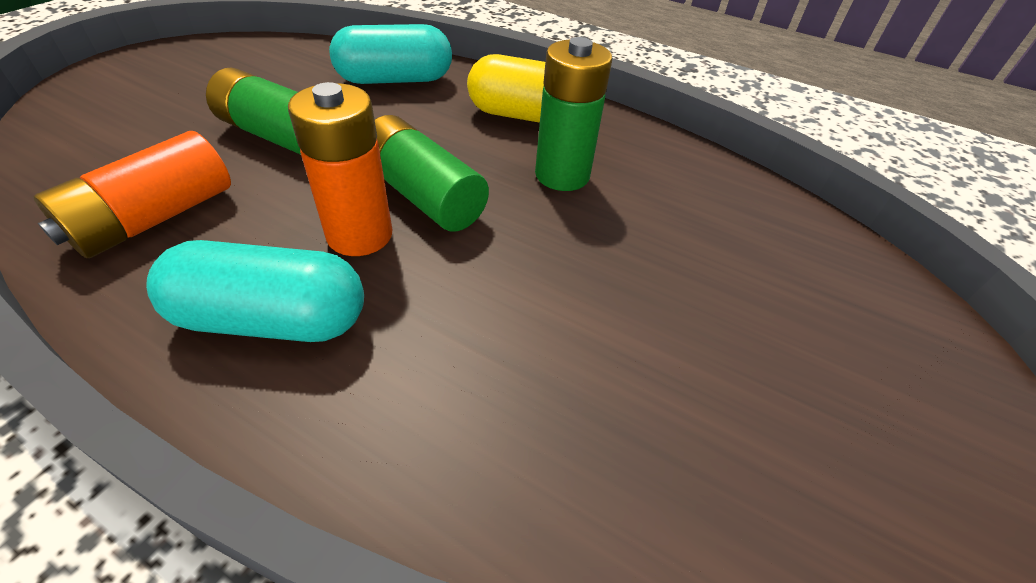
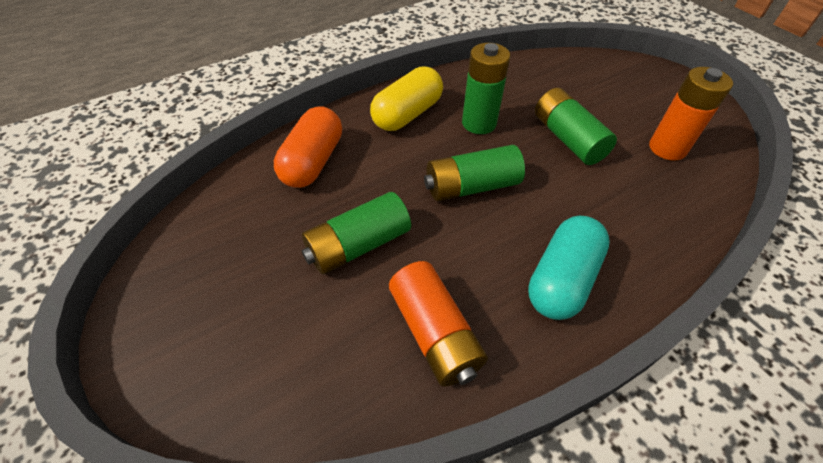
camera: 60 degrees left, 5 degrees up
orange battery [288,82,392,256] -> orange battery moved to [649,67,733,161]
turquoise capsule [329,24,452,84] -> orange capsule [274,106,342,188]
none -> green battery [535,88,617,165]

